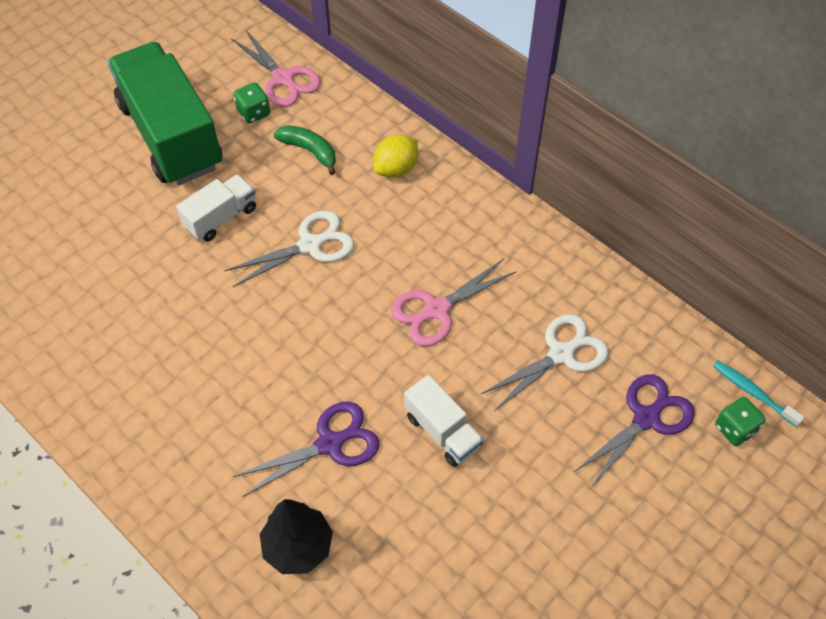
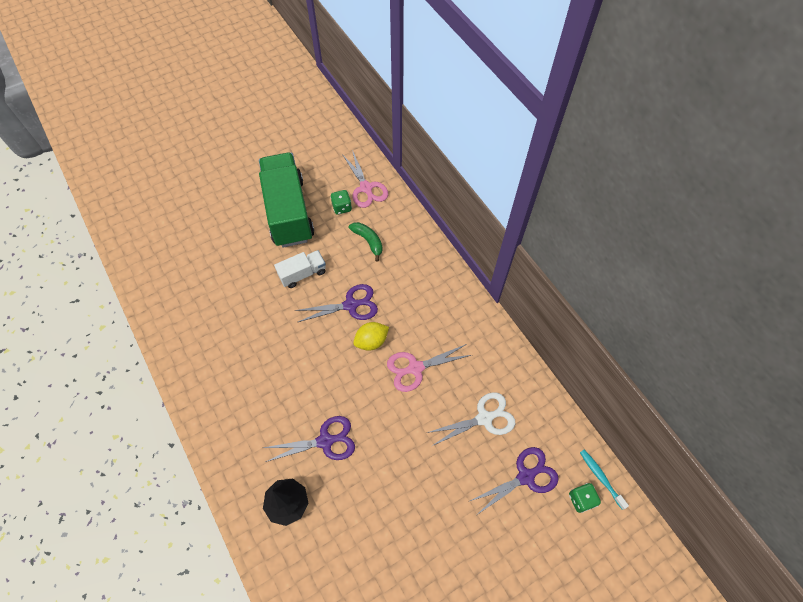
camera: 15 degrees right, 5 degrees up
white scissors [224,210,354,287] -> purple scissors [295,284,378,322]
yellow lemon [373,135,418,178] -> yellow lemon moved to [353,322,389,351]
white truck [404,375,484,467] -> none

